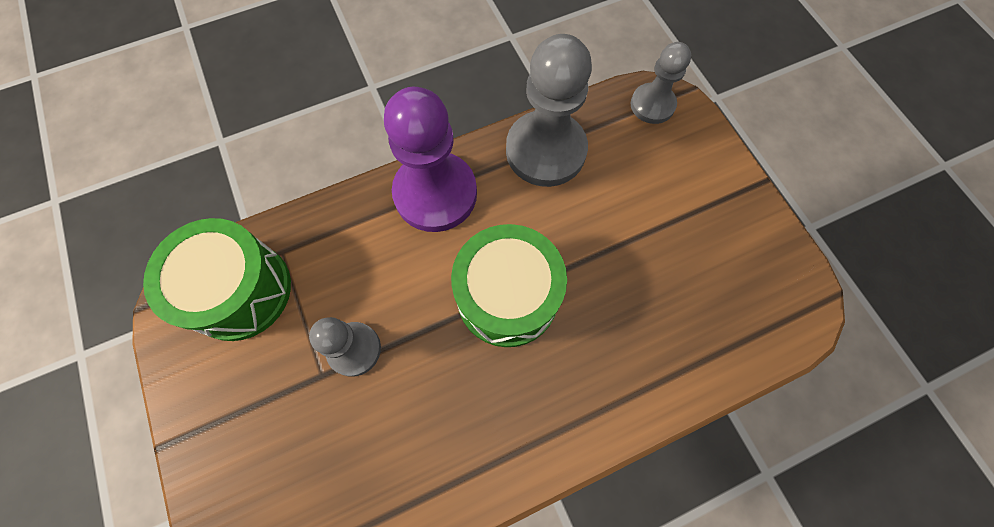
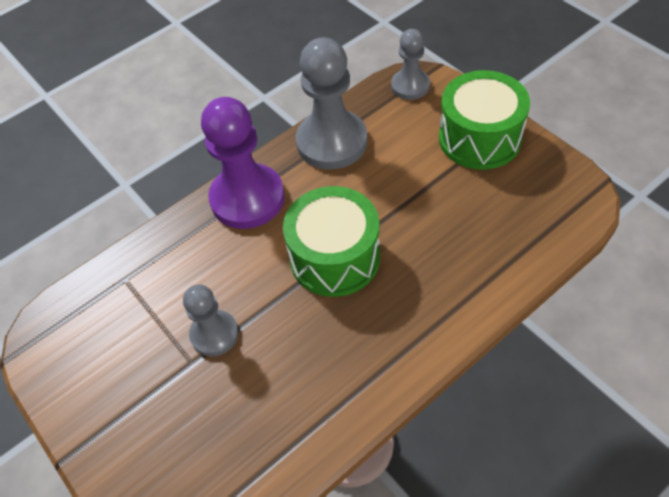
camera: 10 degrees left, 15 degrees down
green drum [143,218,291,341] -> green drum moved to [439,70,530,170]

